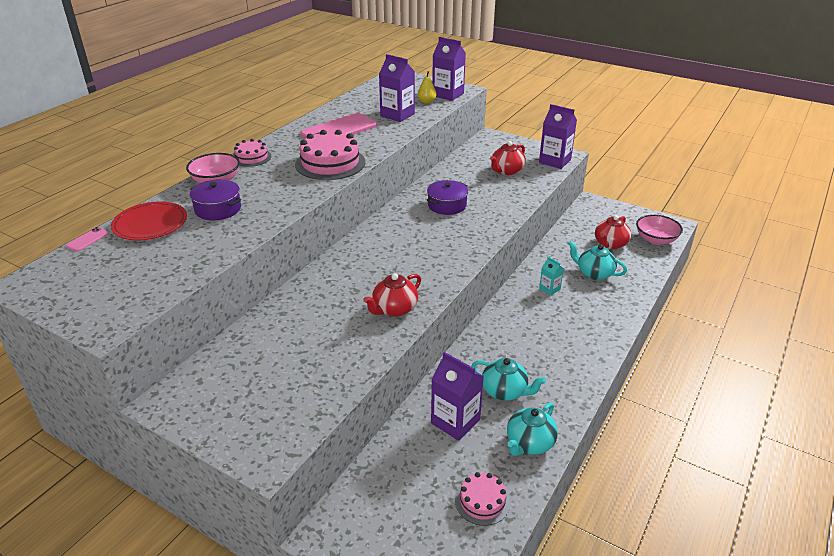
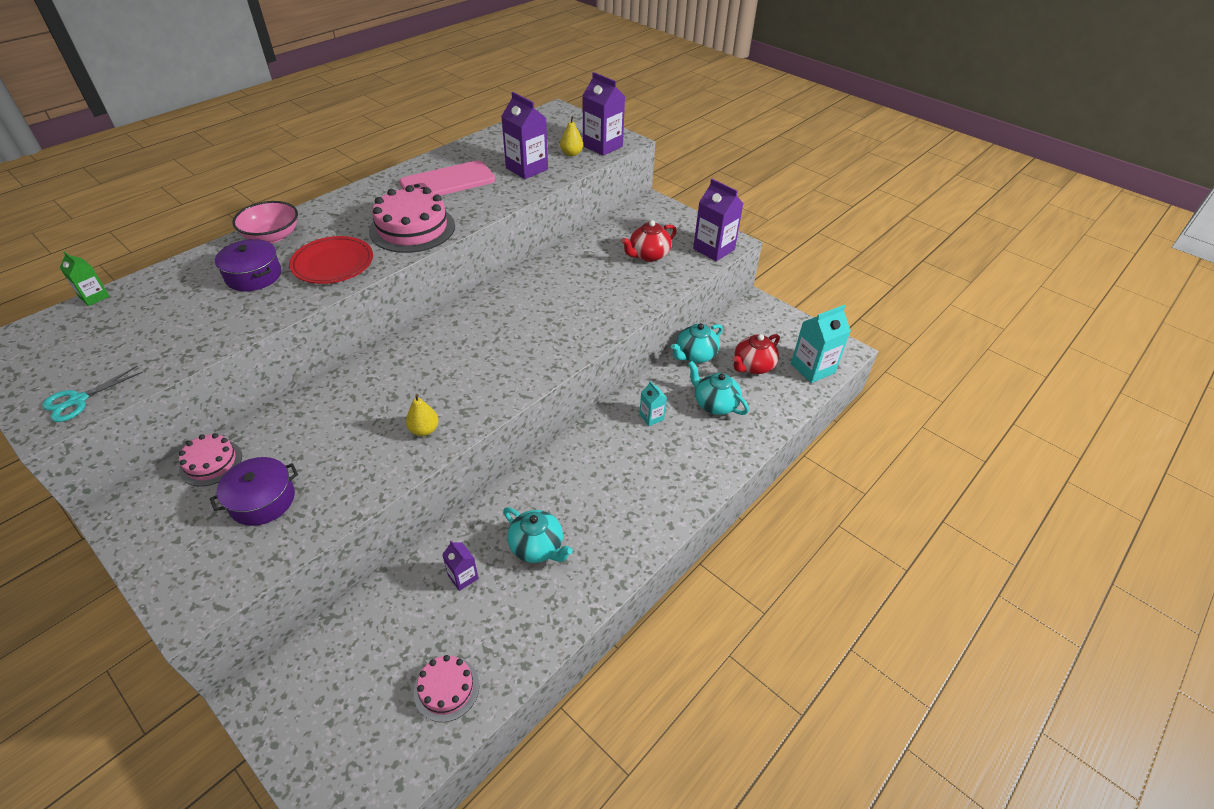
camera: 10 degrees right, 10 degrees up
pink phone [66,227,109,251] -> green carton [60,251,110,306]
red plate [111,201,187,240] -> red plate moved to [289,236,373,284]
pink cake [234,139,271,167] -> pink cake moved to [179,433,242,486]
red teapot [363,273,421,317] -> yellow pear [406,394,439,436]
purple pot [427,180,468,215] -> purple pot moved to [210,457,298,526]
purple carton [431,352,484,441] -> purple carton [442,541,479,591], size x0.54
turquoise teapot [507,402,558,456] -> turquoise teapot moved to [671,323,723,363]
pink bowl [636,215,683,245] -> turquoise carton [791,305,851,383]
none -> turquoise scissors [42,366,143,422]

